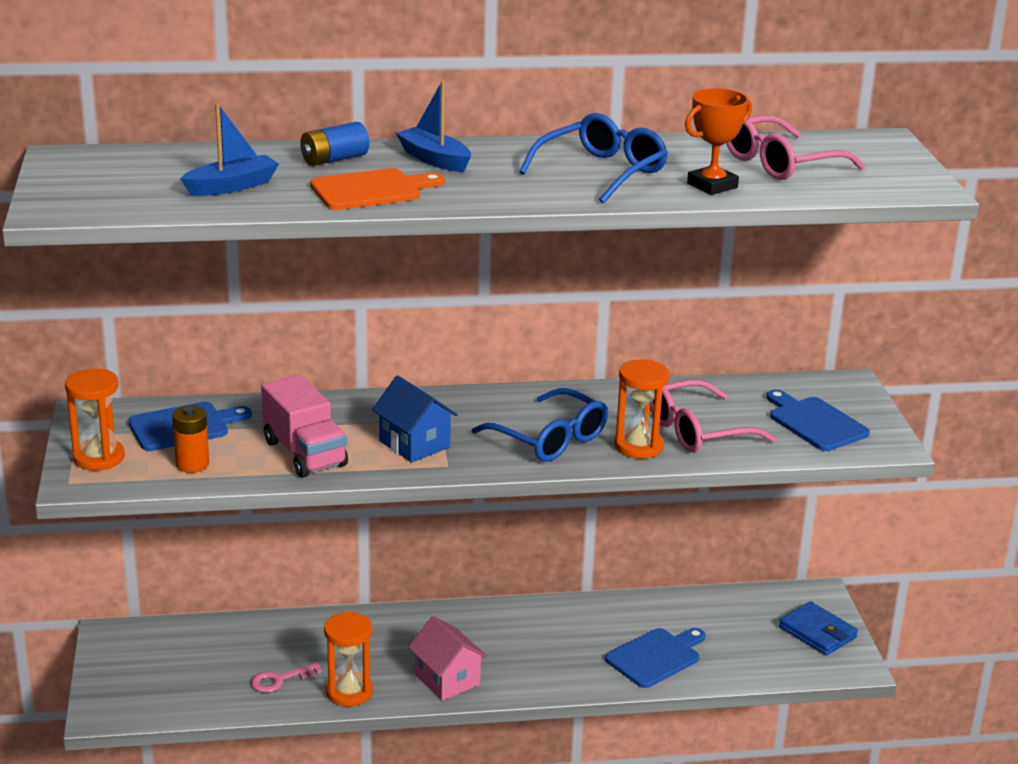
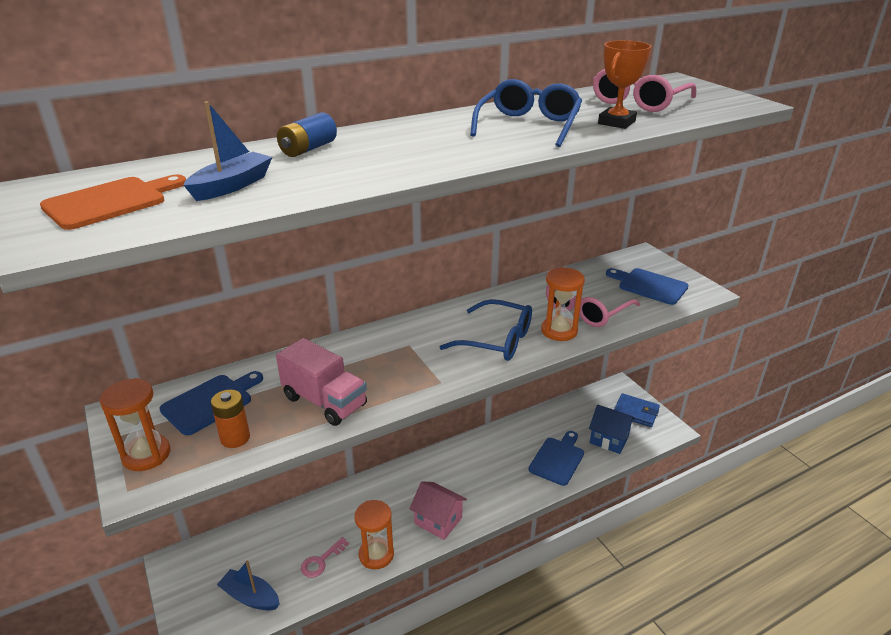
camera: 20 degrees left, 5 degrees up
orange cutting board [310,168,445,210] -> orange cutting board moved to [40,175,186,230]
blue house [372,375,458,463] -> blue house moved to [589,405,635,454]
blue boat [396,81,471,172] -> blue boat moved to [217,560,280,610]

